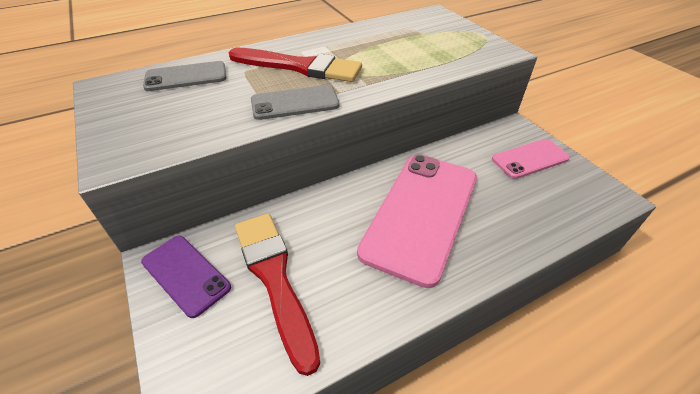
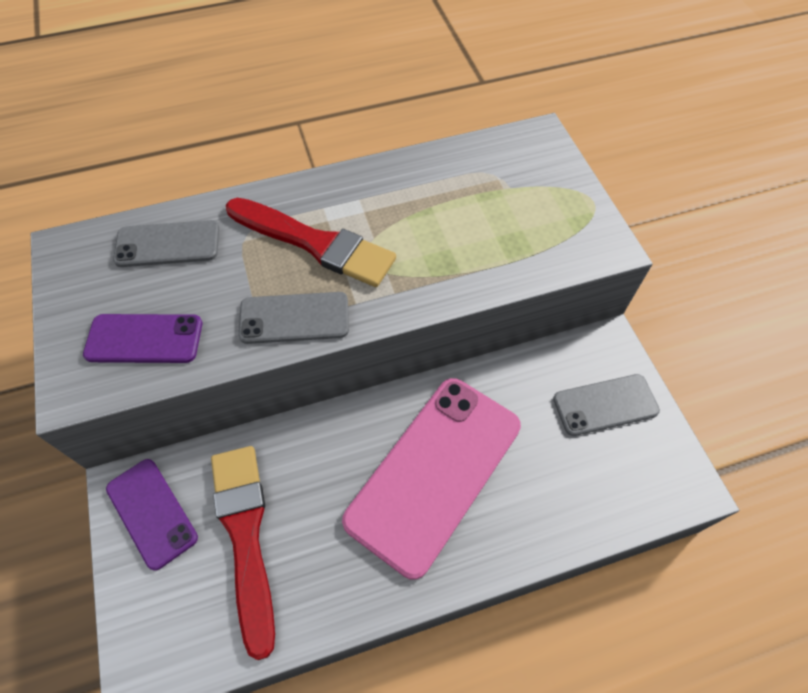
camera: 10 degrees right, 15 degrees up
pink phone [492,139,570,179] -> grey phone [553,374,660,436]
none -> purple phone [83,314,202,363]

